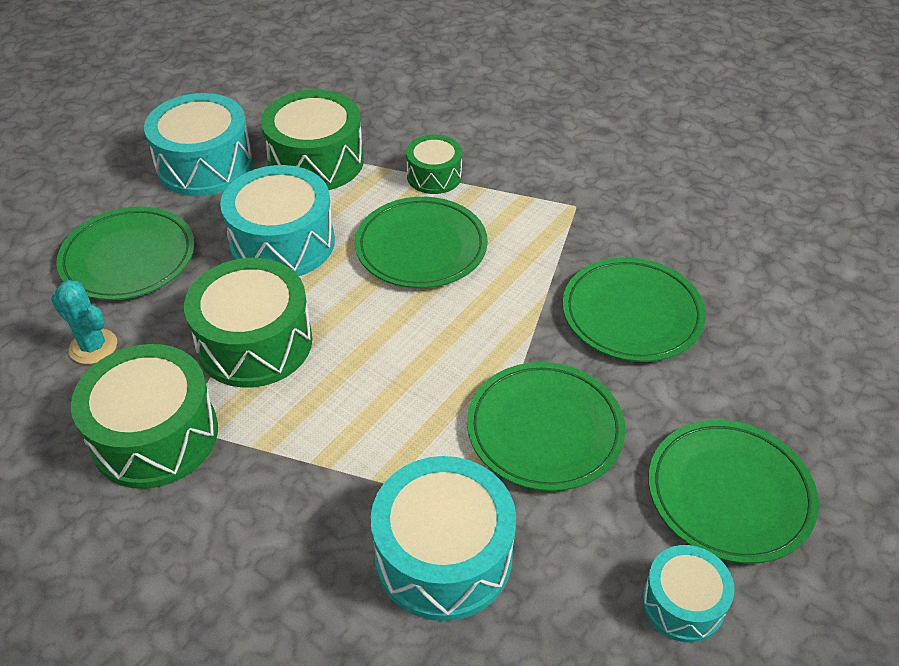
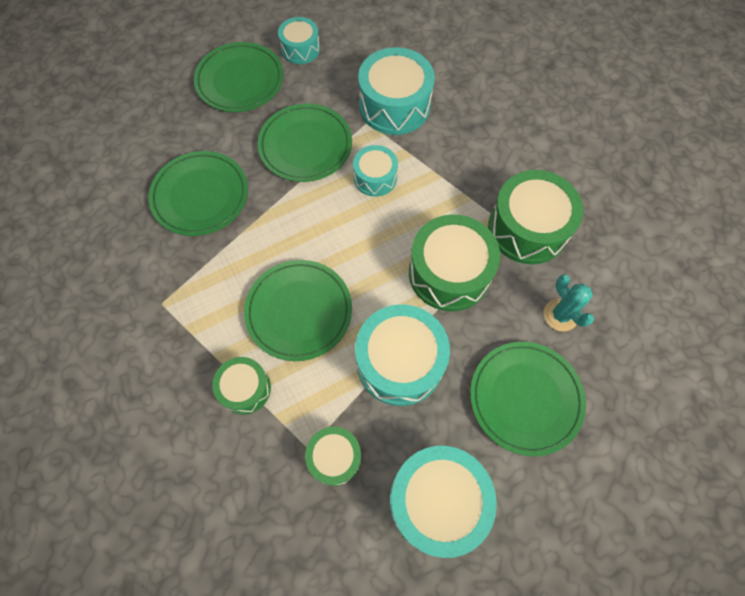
camera: 155 degrees left, 20 degrees up
green drum [261,90,364,190] -> green drum [305,427,362,486], size x0.57
none -> turquoise drum [353,145,398,197]

